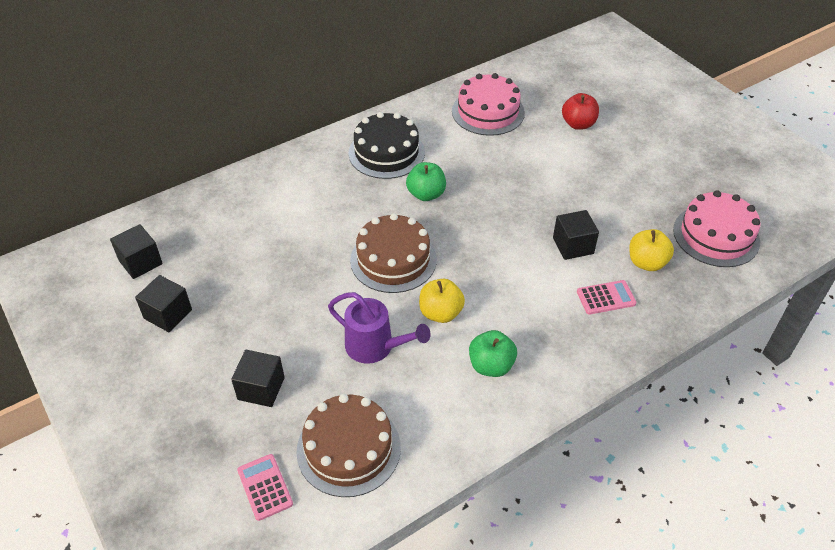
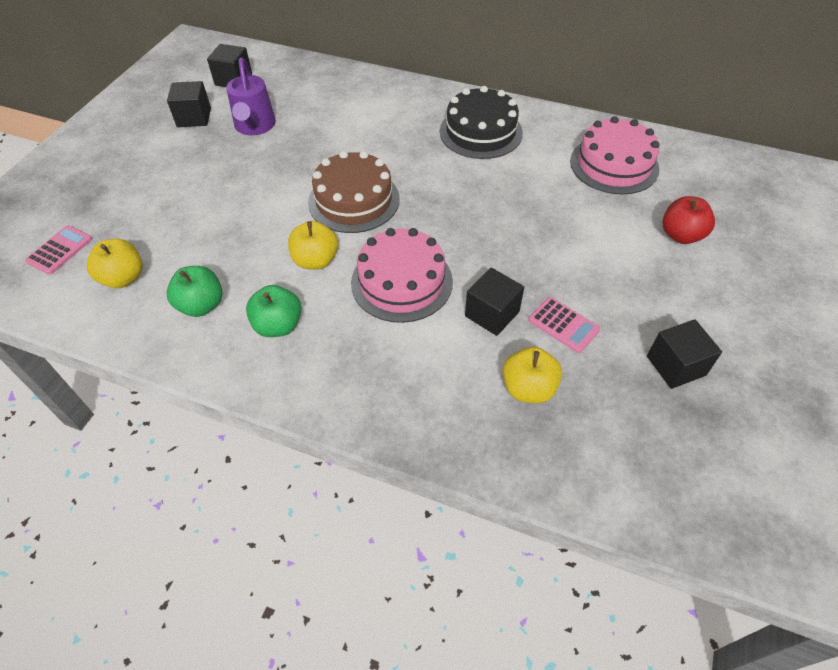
camera: 55 degrees right, 5 degrees up
black cube [231,350,285,407] -> black cube moved to [647,320,722,389]
brown cake [296,394,401,497] -> yellow apple [87,239,143,288]
purple watering can [328,292,431,364] -> purple watering can moved to [226,58,276,135]
green apple [406,162,446,201] -> green apple moved to [167,266,222,317]
pink calculator [577,280,636,315] -> pink calculator moved to [528,297,600,353]
pink cake [673,190,760,267] -> pink cake moved to [351,228,453,323]

